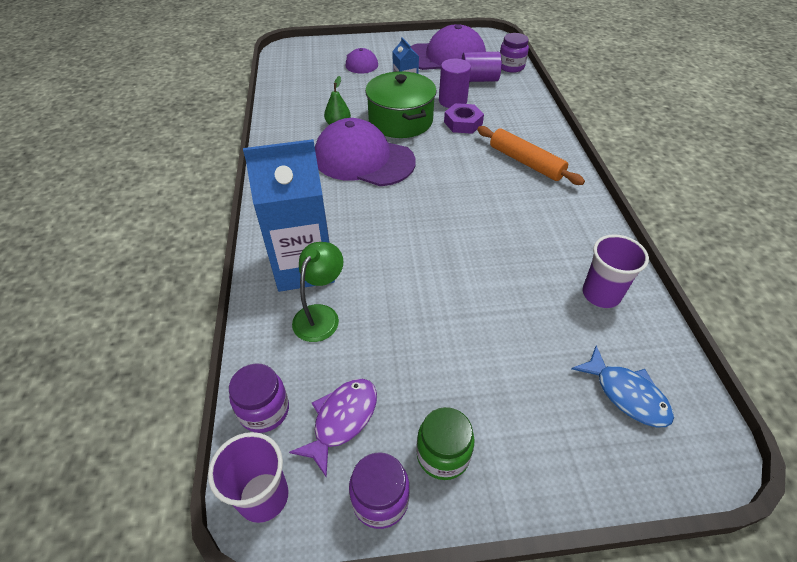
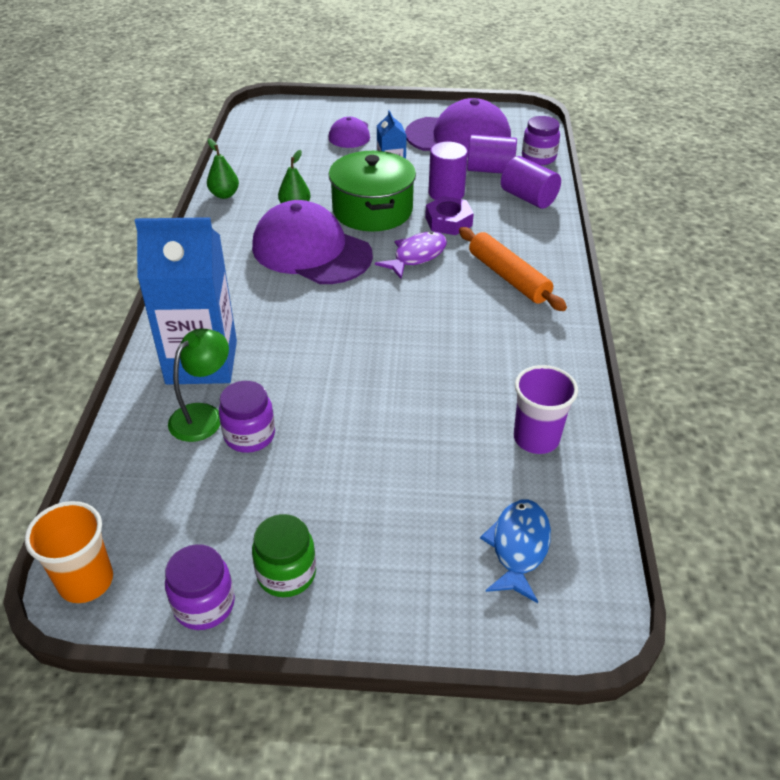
camera: 10 degrees right, 5 degrees down
purple cup [208,432,289,523] -> orange cup [25,501,113,603]
purple jar [229,363,289,433] -> purple jar moved to [219,381,275,453]
purple fish [289,379,377,477] -> purple fish moved to [375,231,447,279]
blue fish [571,346,674,427] -> blue fish turned 135 degrees counterclockwise [480,499,551,603]
none -> green pear [207,138,239,199]
none -> purple cylinder [501,156,561,209]

